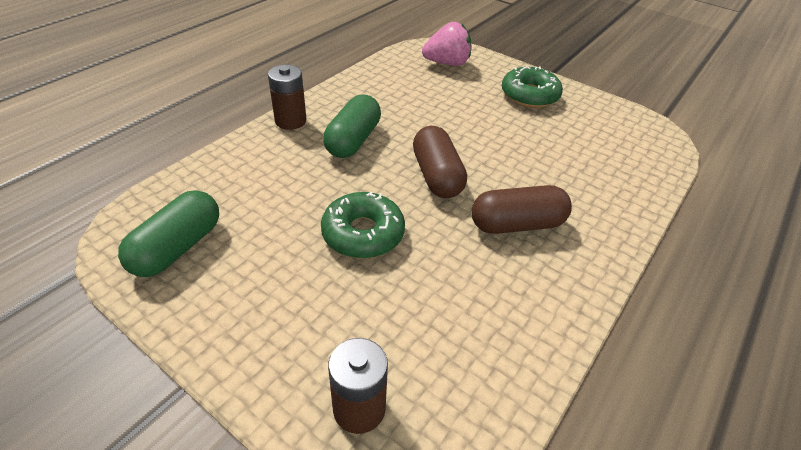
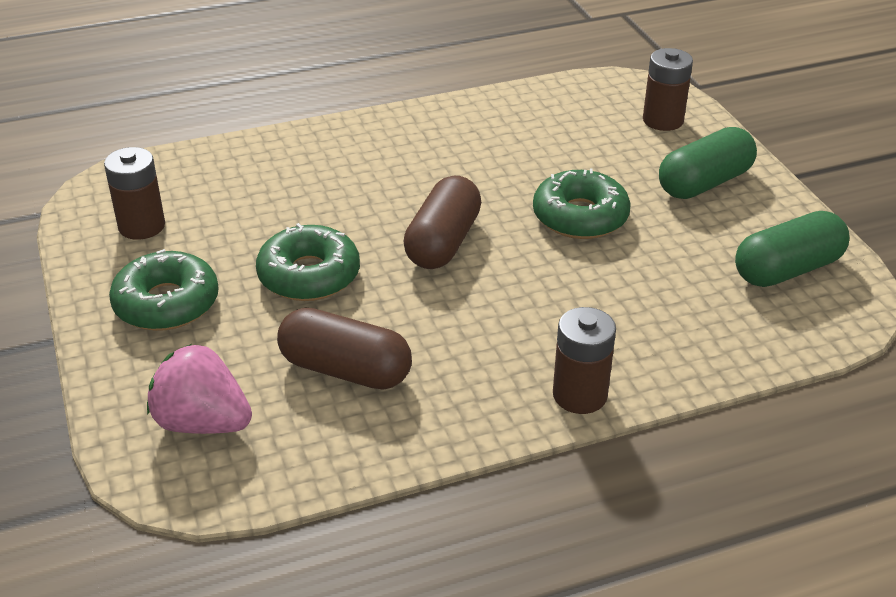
camera: 145 degrees left, 5 degrees down
green capsule [323,95,381,158] -> green capsule moved to [659,127,757,199]
brown capsule [471,185,572,234] -> brown capsule moved to [277,307,412,390]
none -> brown battery [104,147,165,240]
none -> green donut [256,223,360,301]

